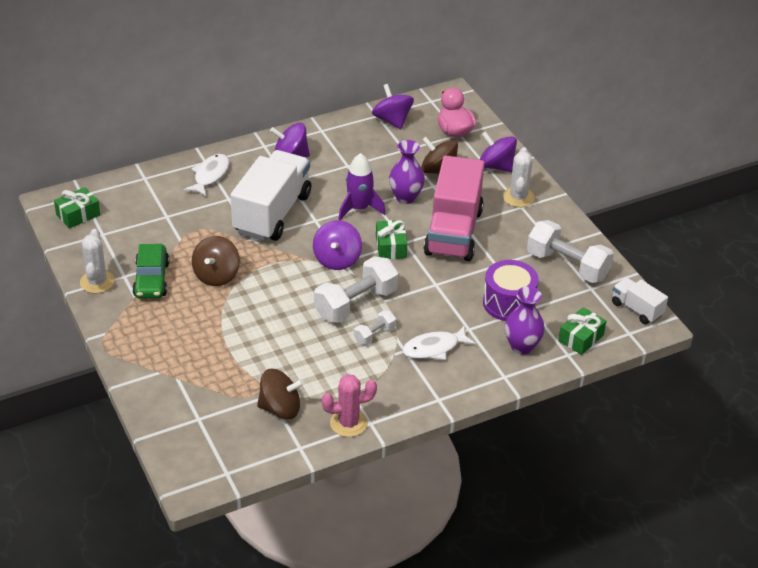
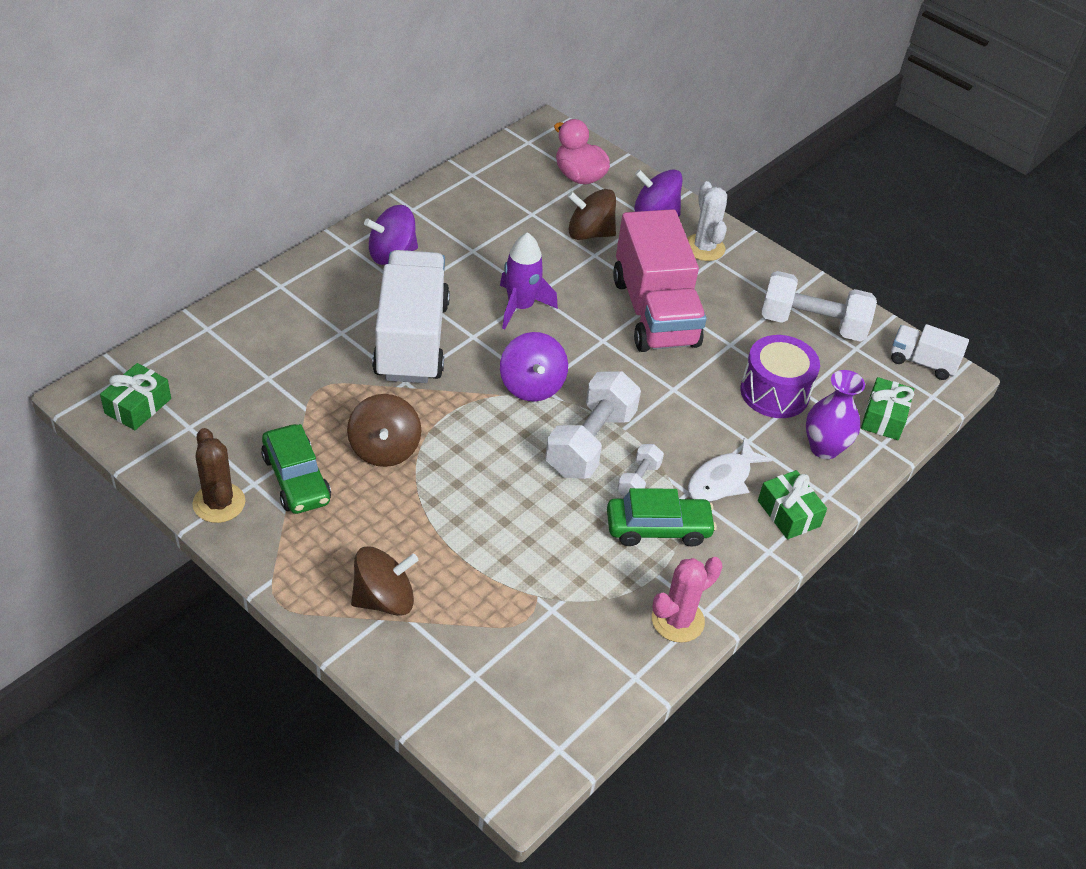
camera: 25 degrees left, 5 degrees up
white cactus [80,229,115,294] -> brown cactus [192,428,245,523]
white fish [183,154,229,197] -> none
brown spinning top [257,369,304,420] -> brown spinning top moved to [351,546,418,616]
purple spinning top [372,84,414,129] -> none
green gift [376,220,407,259] -> green gift moved to [758,470,827,539]
purple vase [389,140,425,204] -> none
none -> green car [607,488,717,547]

